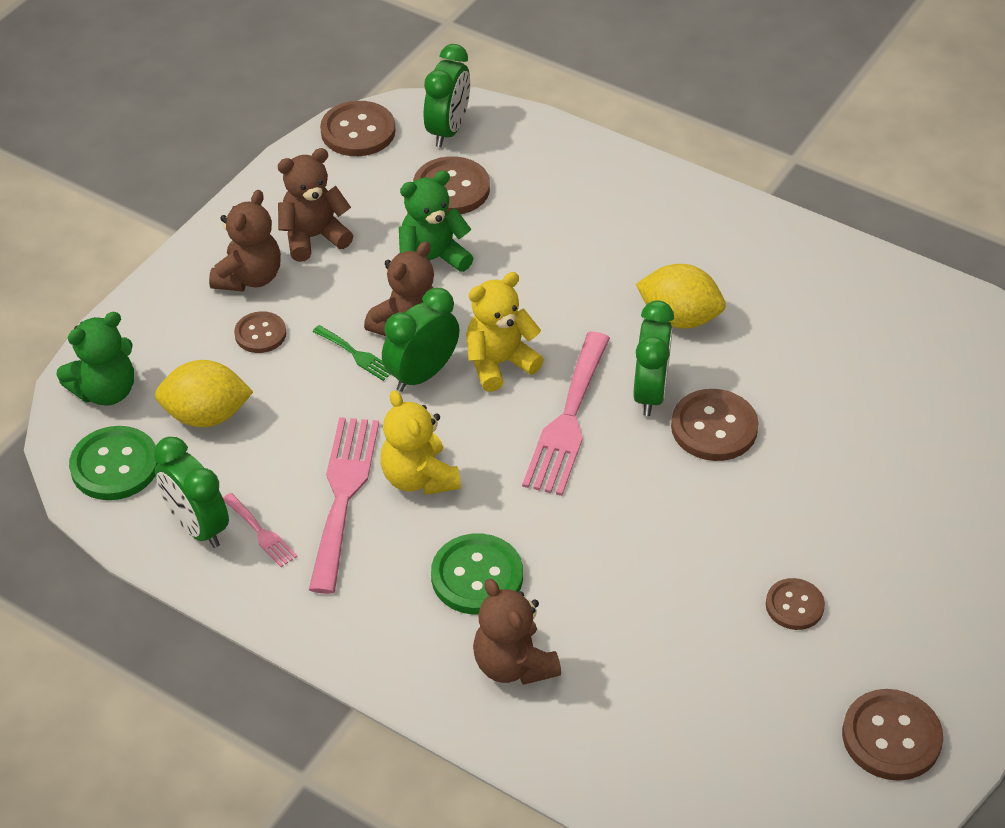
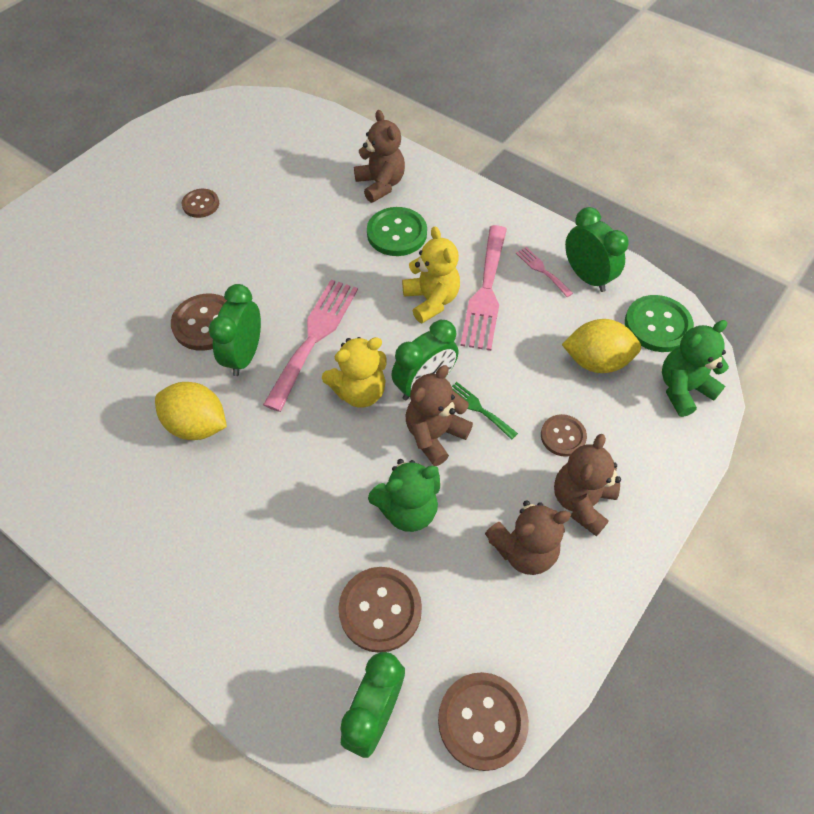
camera: 175 degrees left, 10 degrees up
brown button [842,689,943,781] -> none

